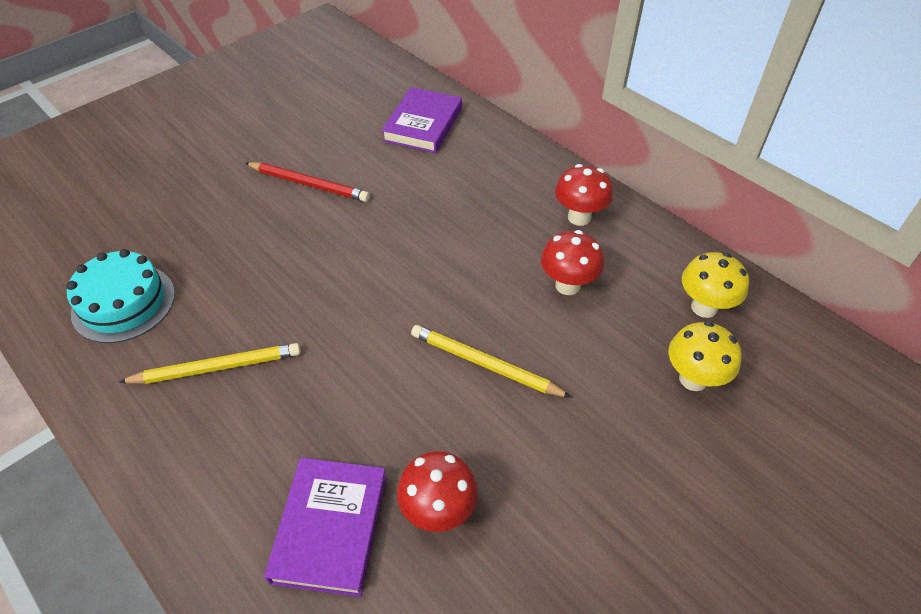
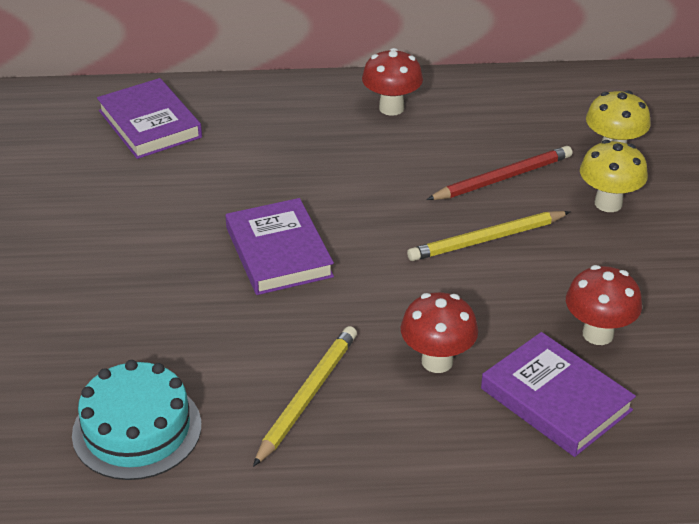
camera: 50 degrees left, 10 degrees down
red pencil [245,162,370,202] -> red pencil moved to [426,146,572,200]
red mushroom [541,230,604,295] -> red mushroom moved to [401,292,478,373]
yellow mushroom [682,252,749,318] -> yellow mushroom moved to [580,140,648,212]
none -> purple book [226,198,334,295]

